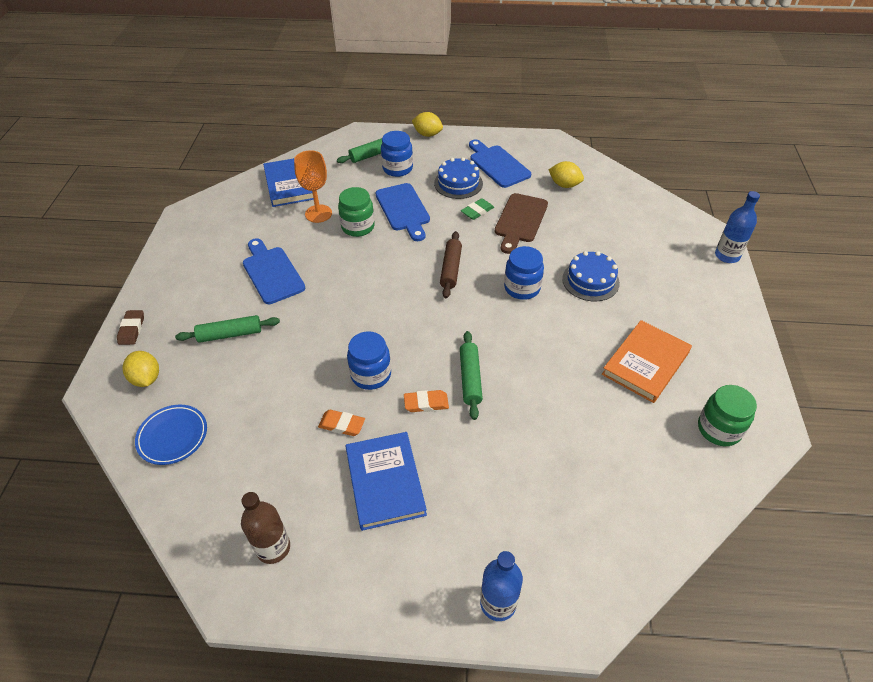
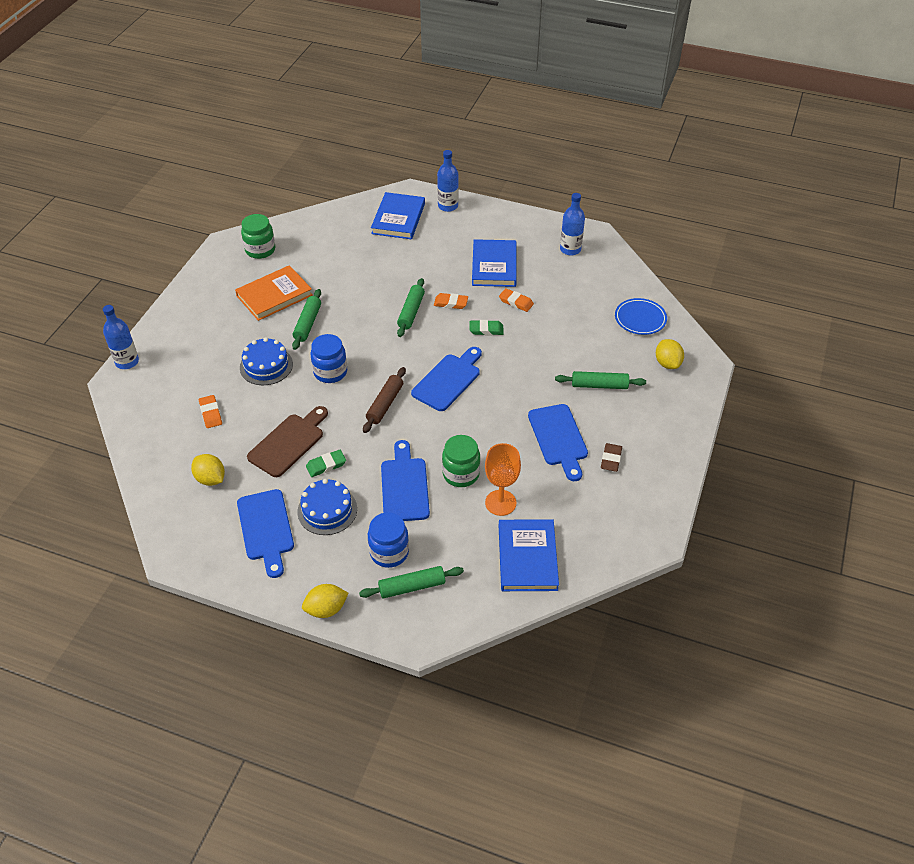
camera: 165 degrees left, 0 degrees up
brown eraser [117,310,144,345] -> brown eraser moved to [601,443,622,472]
brown bottle [241,492,290,564] -> blue bottle [560,193,585,255]
blue jar [347,331,391,390] -> green eraser [470,320,504,335]
yellow lemon [412,112,443,137] -> yellow lemon turned 60 degrees counterclockwise [302,584,349,618]
none -> orange eraser [199,395,222,428]
none -> green rolling pin [292,289,321,350]
none -> blue book [371,192,425,239]
none -> blue cutting board [411,347,482,411]

